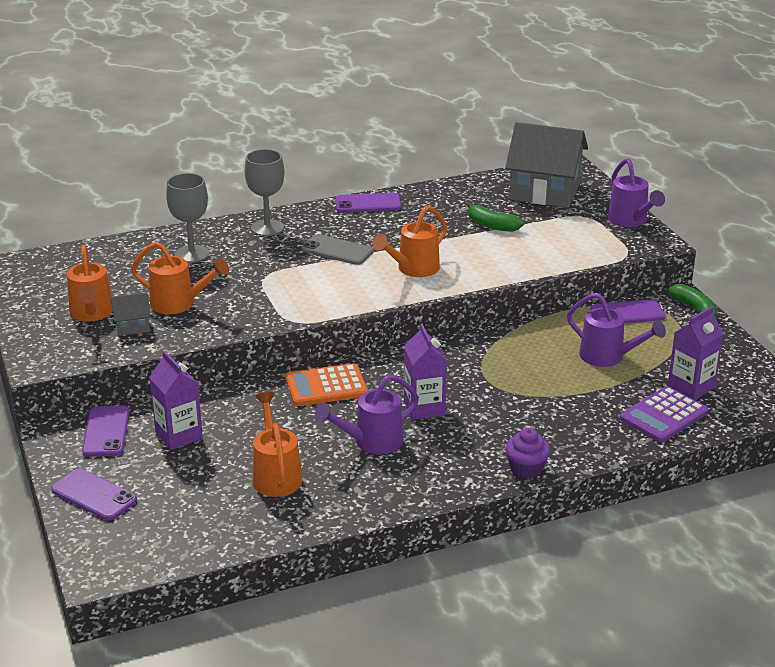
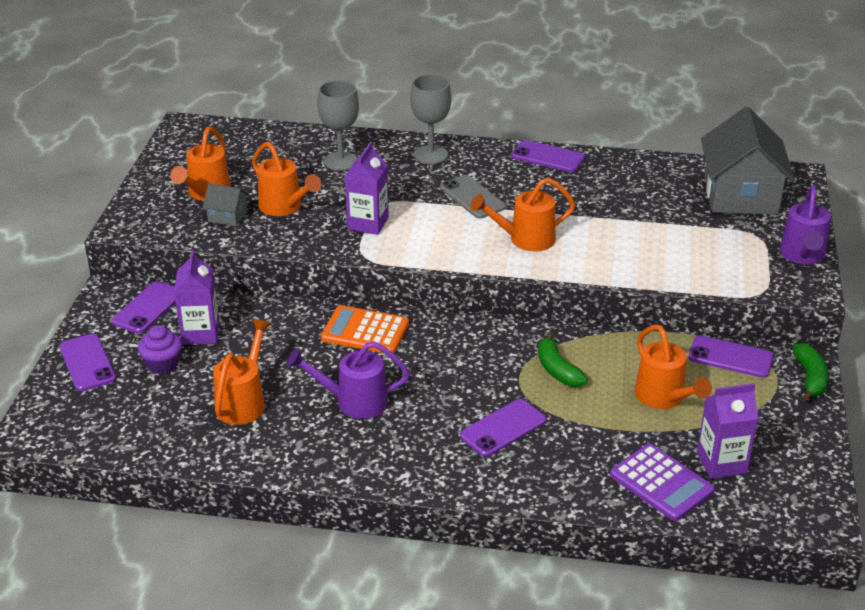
camera: 30 degrees right, 5 degrees up
purple carton [404,323,447,420] -> purple carton moved to [345,142,389,235]
green banana [467,203,524,232] -> green banana moved to [538,333,588,387]
grey house [505,122,588,208] -> grey house turned 45 degrees clockwise [701,107,795,214]
purple cupcake [505,428,550,479] -> purple cupcake moved to [138,325,182,374]
purple watering can [567,293,666,367] -> orange watering can [635,325,712,409]
purple calculator [620,386,709,443] -> purple calculator turned 120 degrees counterclockwise [610,444,715,521]
none -> purple phone [460,399,546,457]

